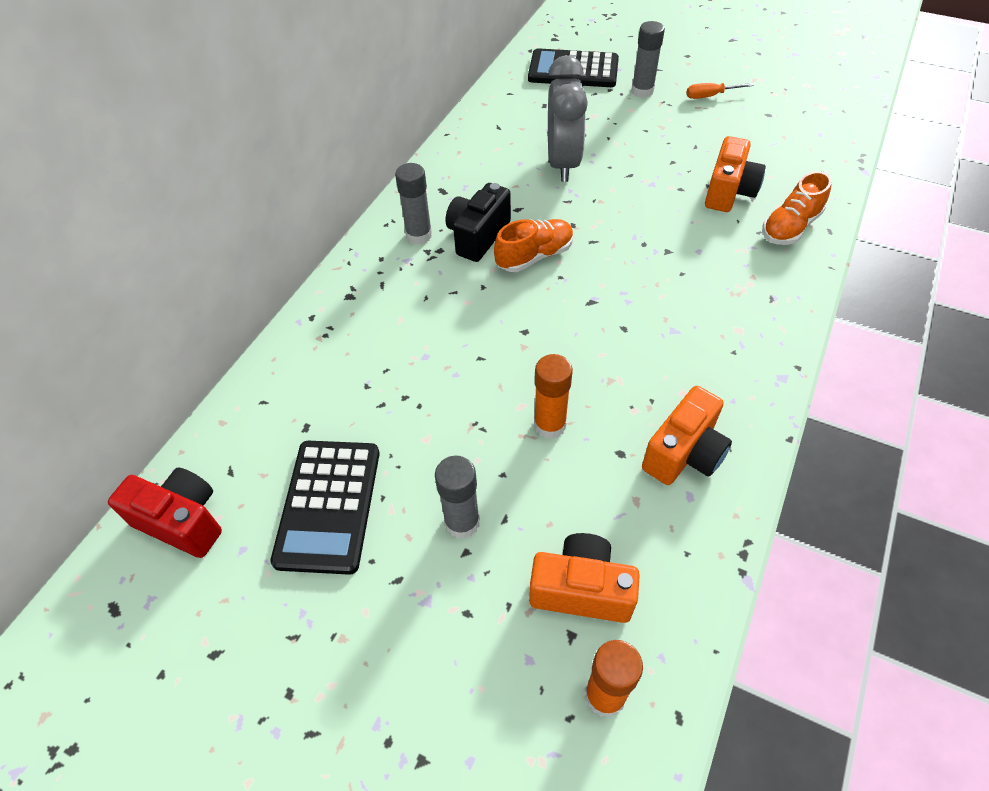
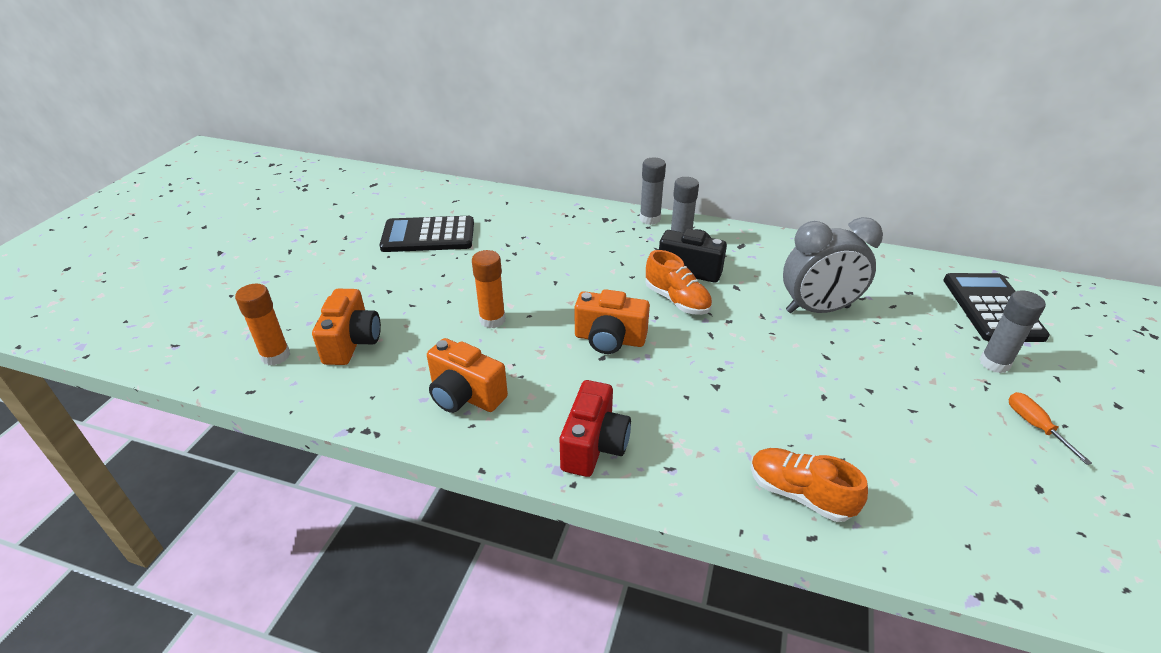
camera: 80 degrees right, 15 degrees down
red camera [108,468,222,558] -> red camera moved to [560,380,631,477]
grey glue stick [435,456,480,539] -> grey glue stick moved to [640,157,666,225]
orange camera [705,136,766,212] -> orange camera moved to [575,289,650,354]

